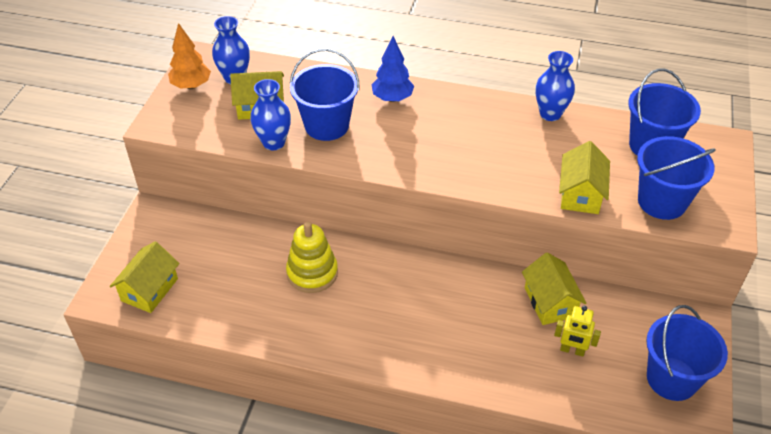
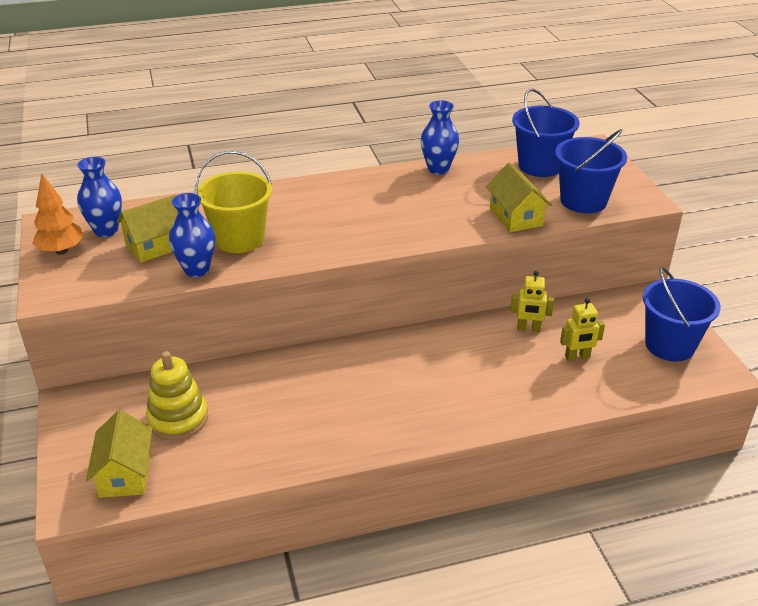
camera: 30 degrees left, 10 degrees down
yellow stacking toy [286,222,338,293] -> yellow stacking toy moved to [146,351,208,440]
blue bucket [289,49,360,141] -> yellow bucket [195,151,272,253]
blue tree [371,36,414,102] -> none
yellow house [522,252,587,325] -> yellow robot [510,270,554,332]

